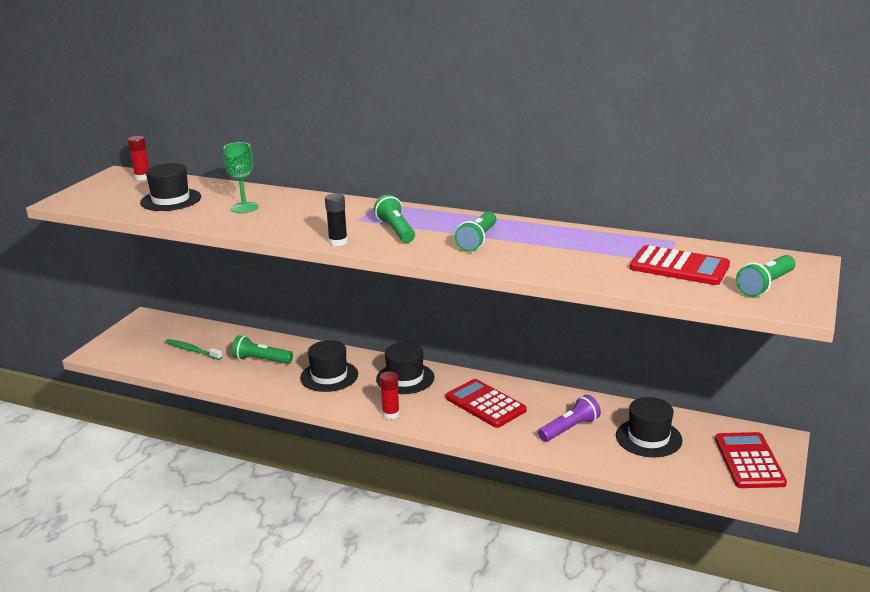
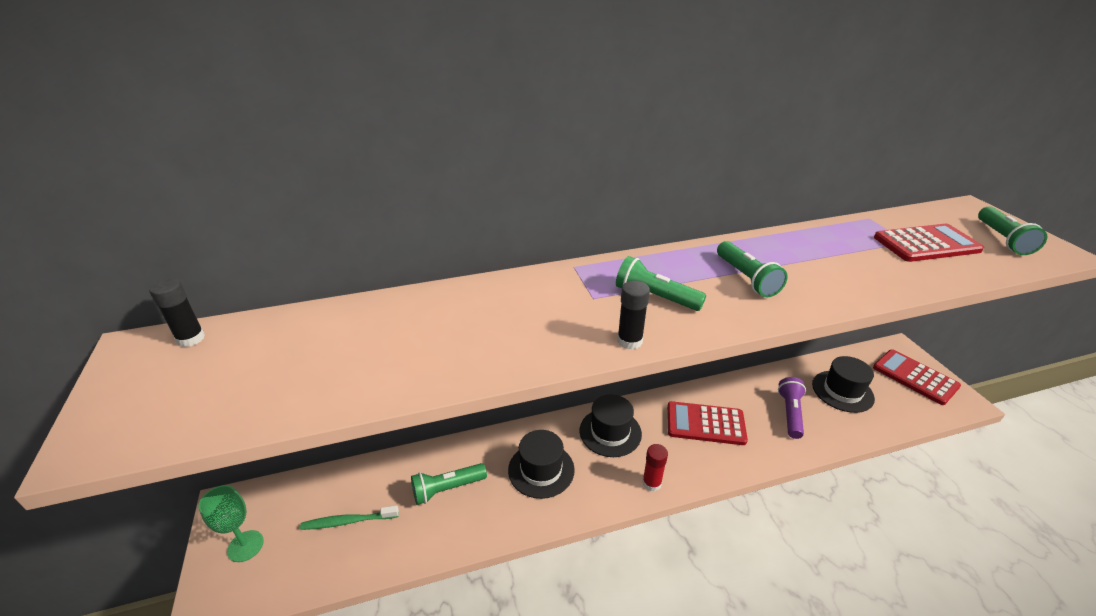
camera: 40 degrees left, 10 degrees up
red glue stick [128,136,149,180] -> black glue stick [149,278,205,347]
black hat [140,163,201,211] -> none
green goblet [223,142,258,213] -> green goblet moved to [199,485,264,562]

